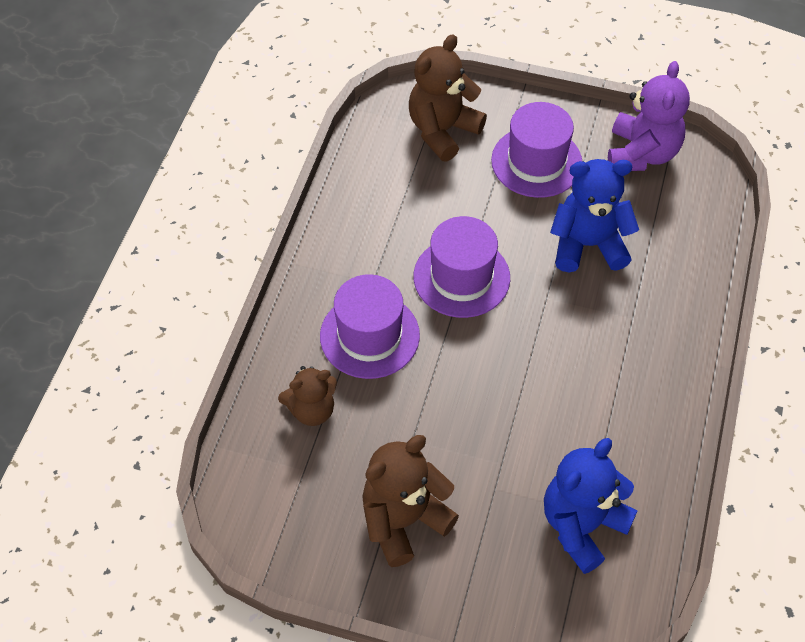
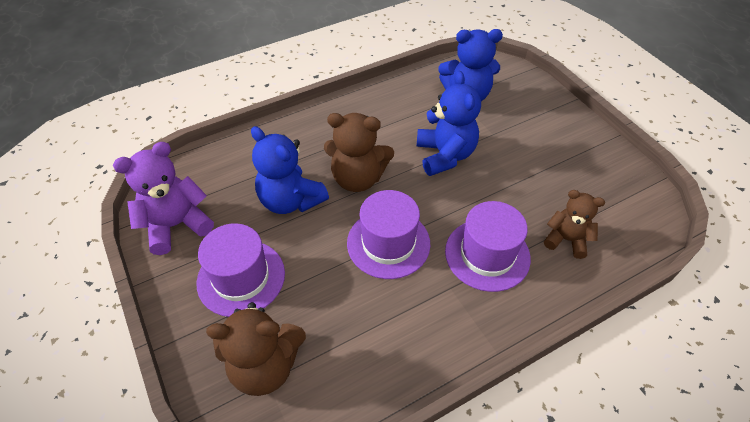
camera: 135 degrees left, 5 degrees down
brown teddy bear [362,435,459,567] -> brown teddy bear moved to [324,113,394,192]
none -> blue teddy bear [417,71,481,176]

